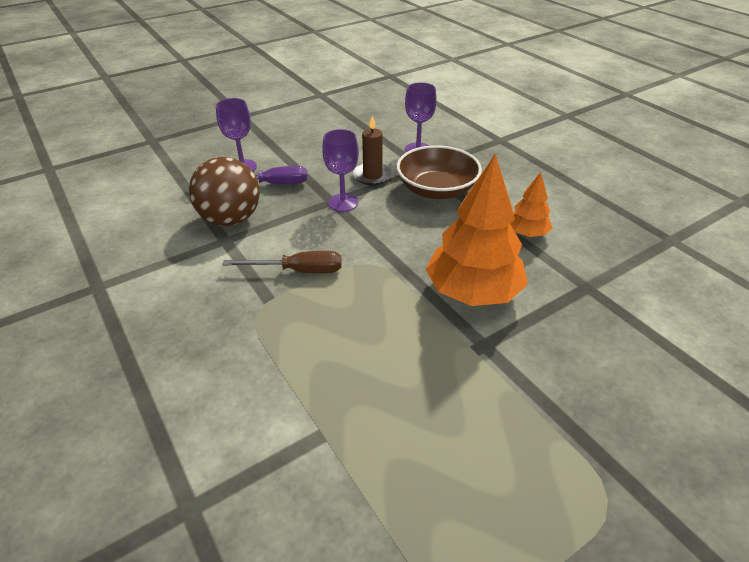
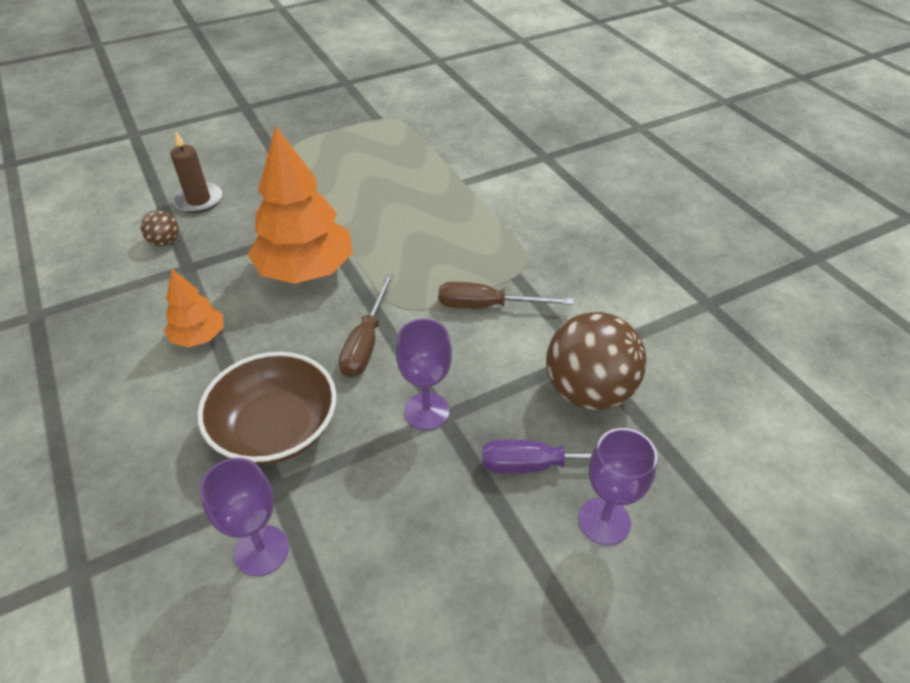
camera: 175 degrees left, 5 degrees up
brown candle [353,116,393,185] -> brown candle moved to [170,131,222,213]
none -> brown ball [141,211,179,246]
none -> brown screwdriver [339,274,394,378]

